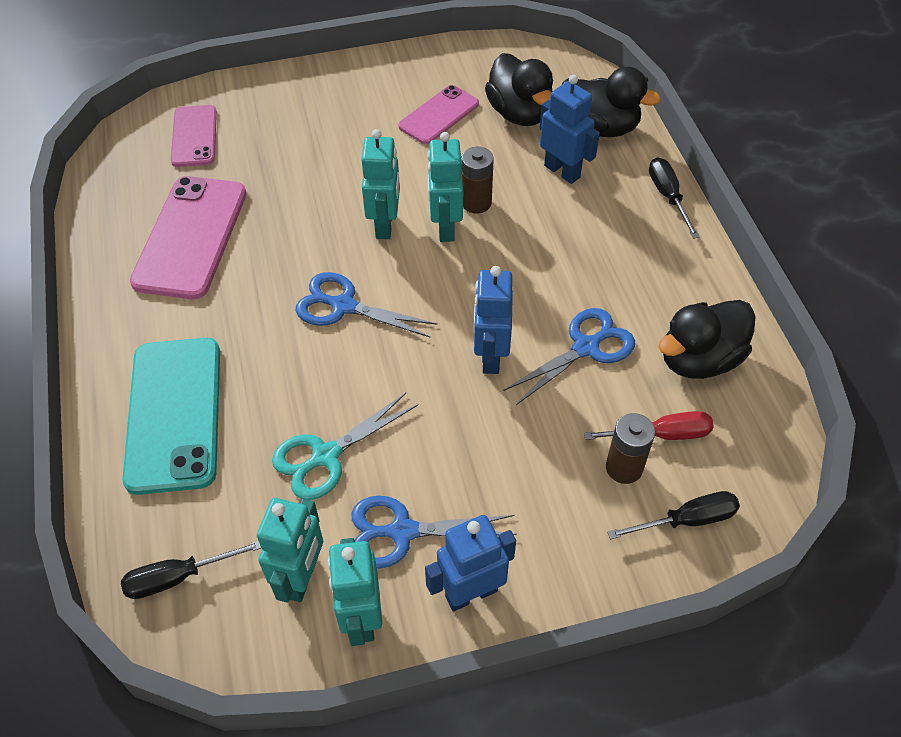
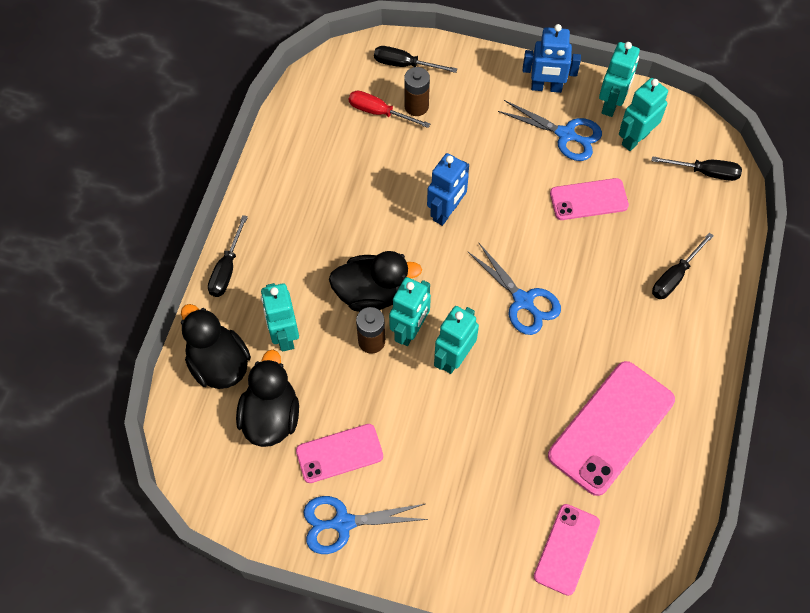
camera: 150 degrees left, 10 degrees up
turquoise phone [122,338,220,495] -> black screwdriver [652,233,714,299]
turquoise scissors [272,393,418,500] -> pink phone [550,178,629,220]
blue scissors [503,308,635,405] -> blue scissors moved to [303,496,428,554]
blue robot [540,75,600,184] -> turquoise robot [261,283,299,351]
black duck [658,300,756,379] -> black duck moved to [329,251,422,312]

